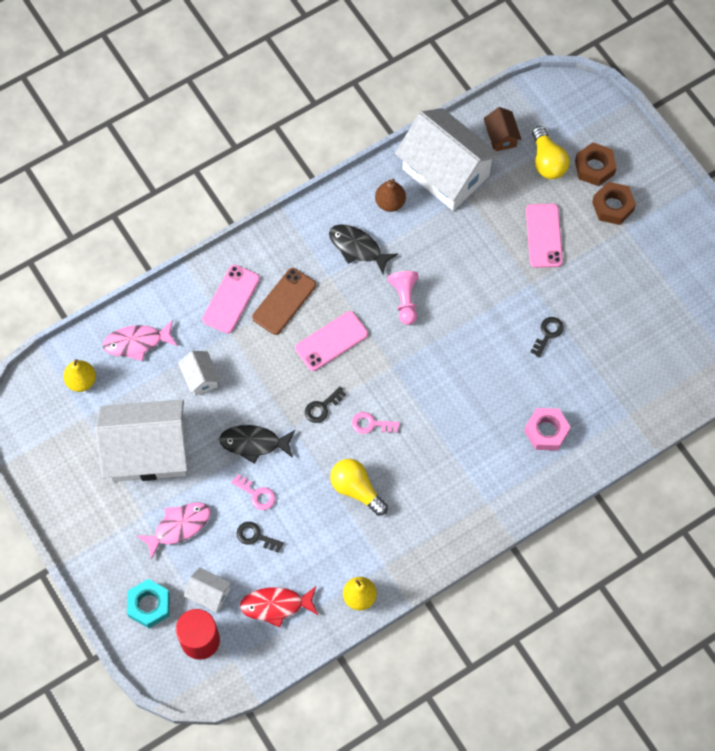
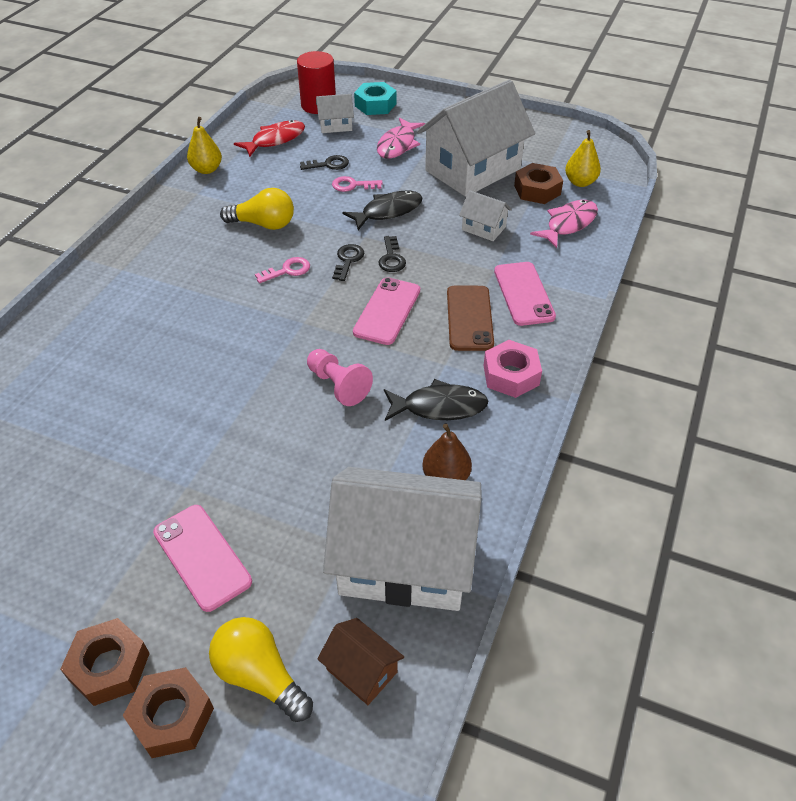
camera: 145 degrees right, 20 degrees down
pink nut [524,408,571,450] -> pink nut moved to [483,340,542,398]
black key [531,317,564,357] -> black key moved to [378,236,406,272]
none -> brown nut [514,163,563,204]

